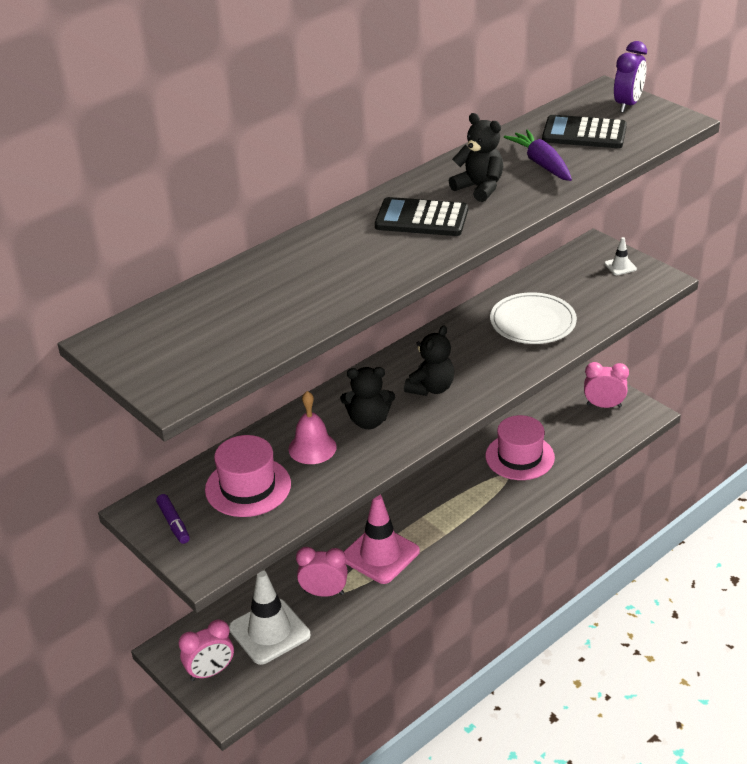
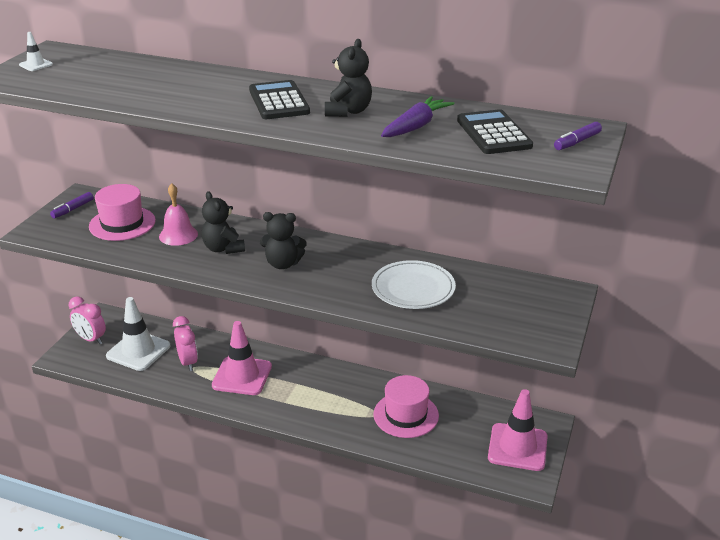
camera: 60 degrees right, 5 degrees down
pink clock [584,362,629,408] -> pink traffic cone [488,389,548,471]
white traffic cone [604,237,637,275] -> white traffic cone moved to [19,32,53,71]
purple clock [614,41,647,113] -> purple marker [554,122,602,150]

